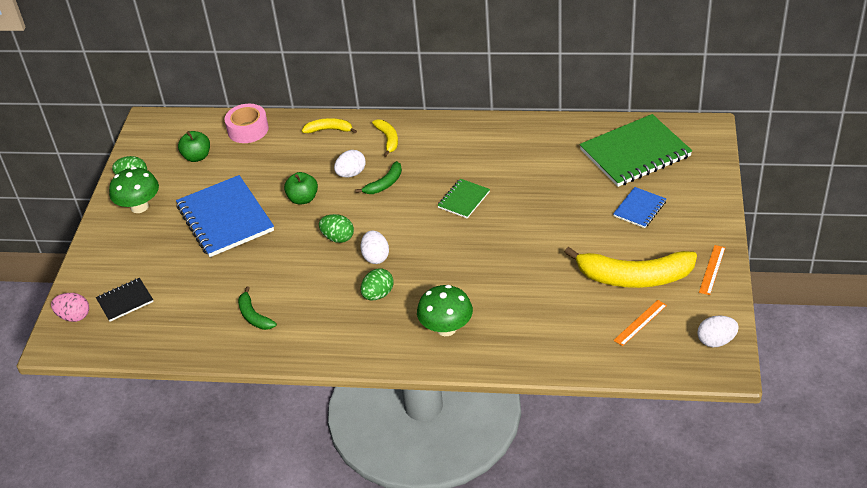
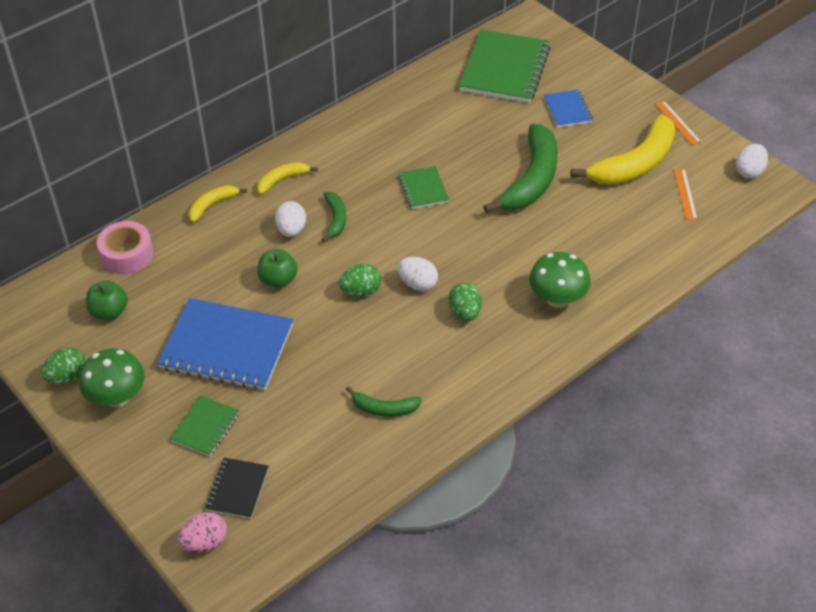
camera: 50 degrees left, 5 degrees up
yellow banana [372,119,398,157] -> yellow banana turned 60 degrees counterclockwise [257,162,318,195]
none -> green notebook [170,395,239,457]
none -> green banana [483,124,558,213]

